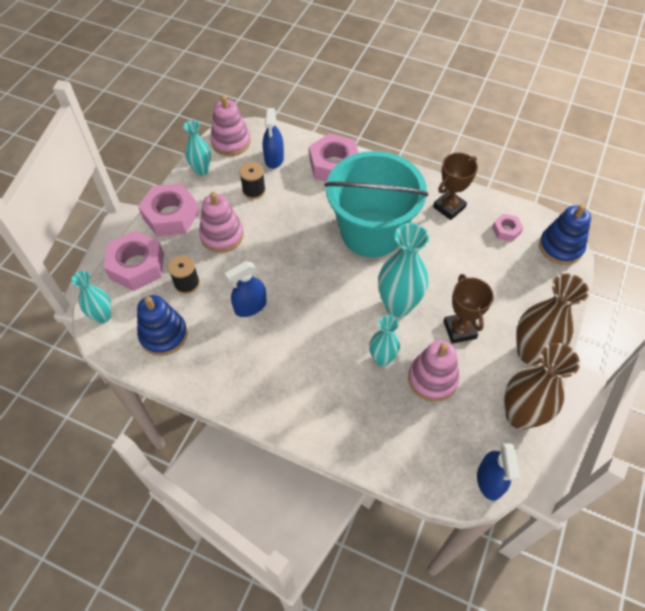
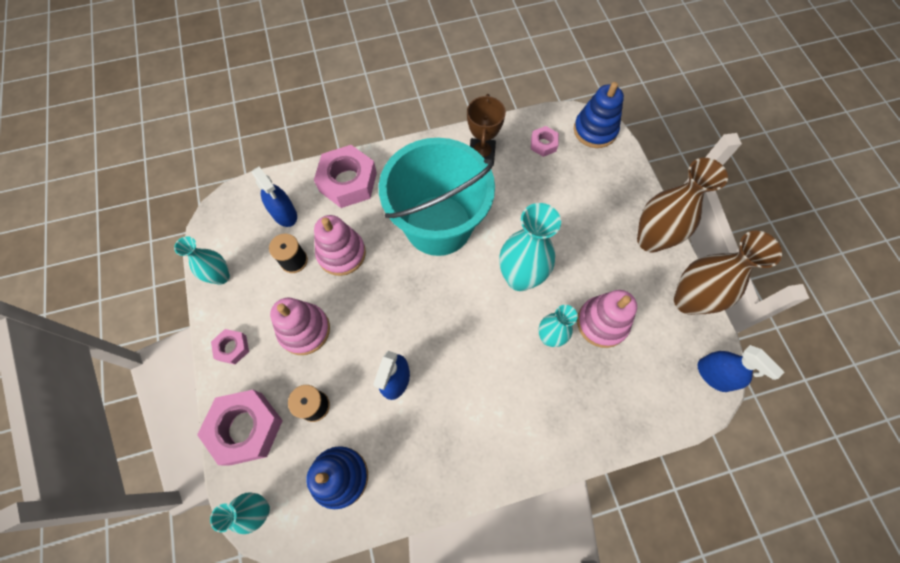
camera: 40 degrees left, 10 degrees up
pink nut [138,183,199,236] -> pink nut [211,329,249,365], size x0.51
pink stacking toy [210,96,251,156] -> pink stacking toy moved to [314,215,366,276]
brown trophy [443,274,494,344] -> none

